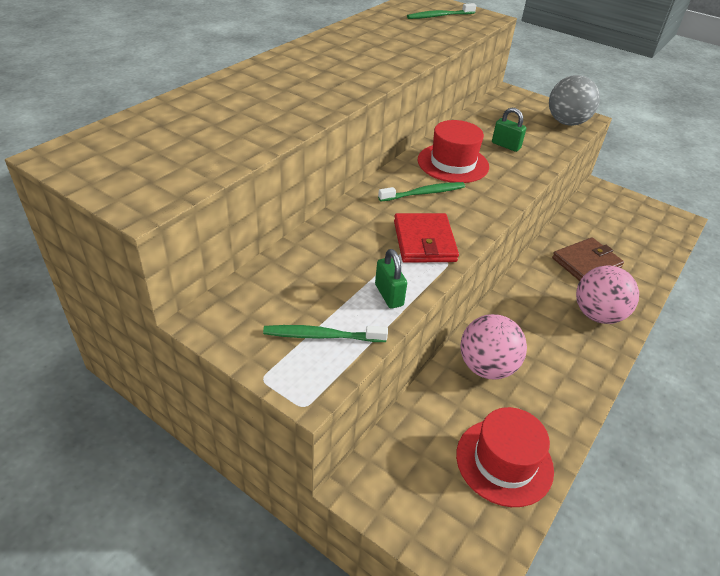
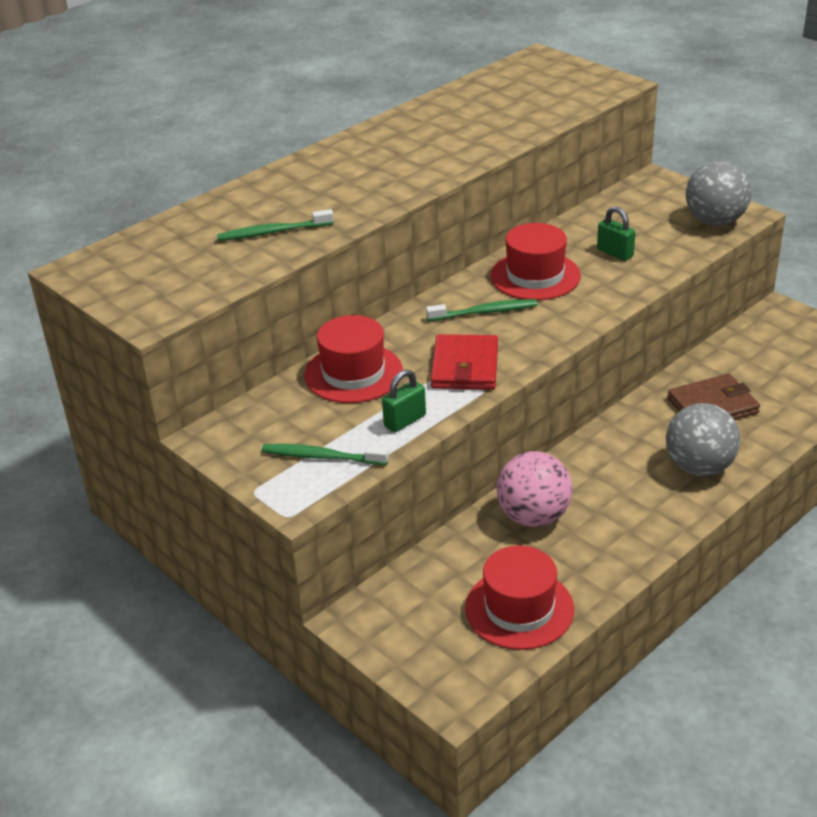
camera: 15 degrees right, 5 degrees down
green padlock [375,249,407,309] -> green padlock turned 60 degrees clockwise [382,370,426,433]
green toothbrush [407,3,476,19] -> green toothbrush moved to [217,209,334,241]
pink ball [576,266,639,324] -> grey ball [666,403,740,476]
none -> red hat [304,315,403,403]

